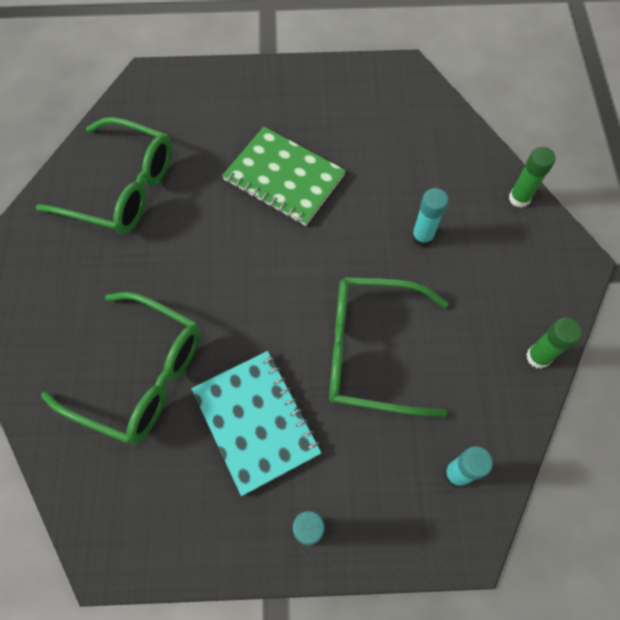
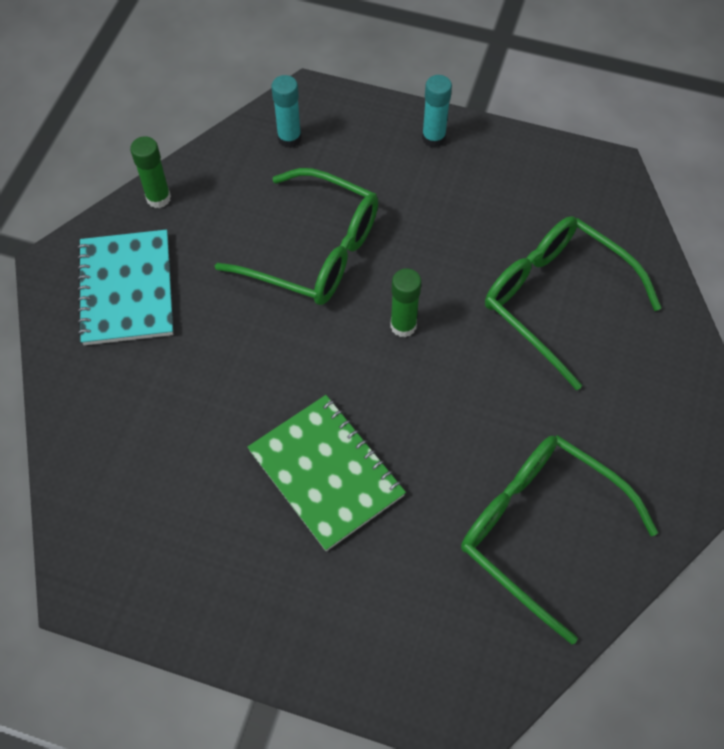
camera: 160 degrees left, 5 degrees down
turquoise notebook [191,351,321,496] -> turquoise notebook moved to [77,230,173,345]
turquoise glue stick [412,188,448,247] -> none
green glue stick [509,147,556,208] -> green glue stick moved to [390,268,421,337]

